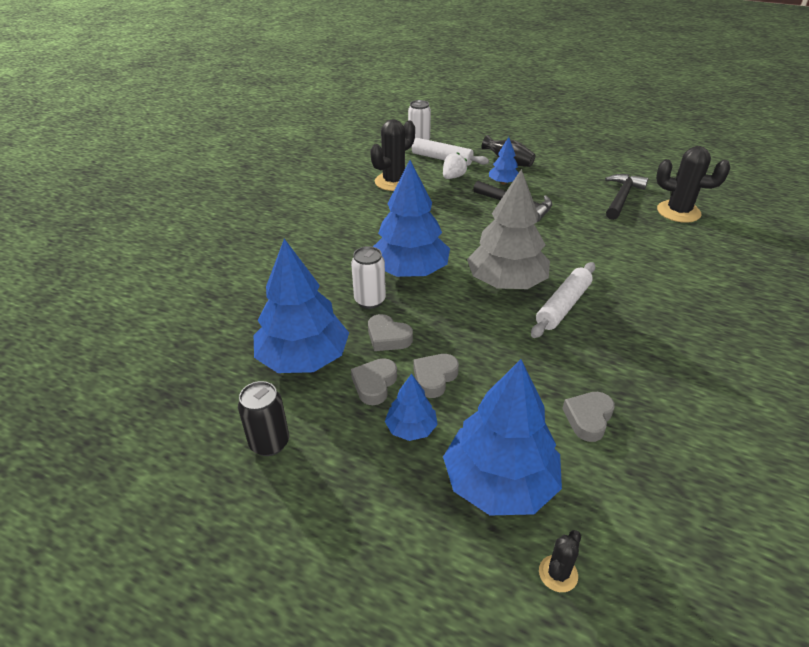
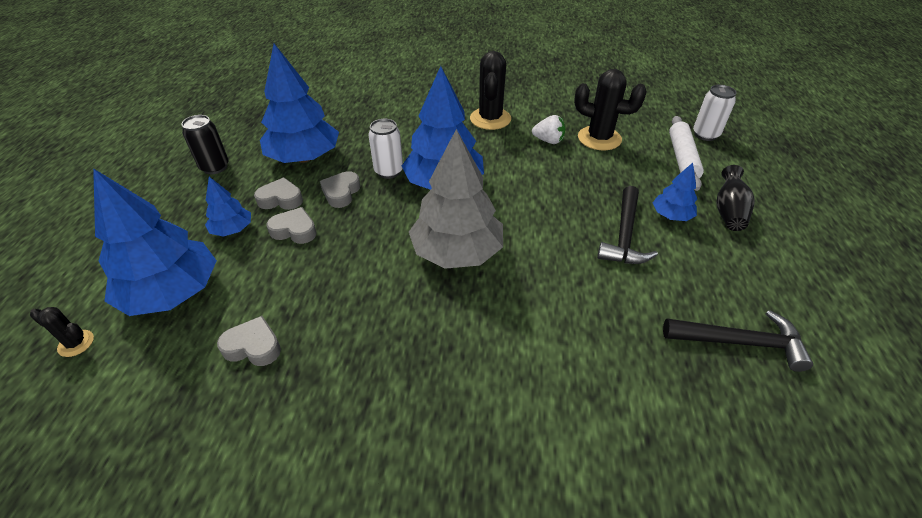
camera: 70 degrees right, 5 degrees up
white strawberry [443,152,468,179] -> white strawberry moved to [532,115,565,144]
white rolling pin [531,262,595,338] -> none
black cactus [656,146,730,223] -> black cactus moved to [470,51,511,130]

